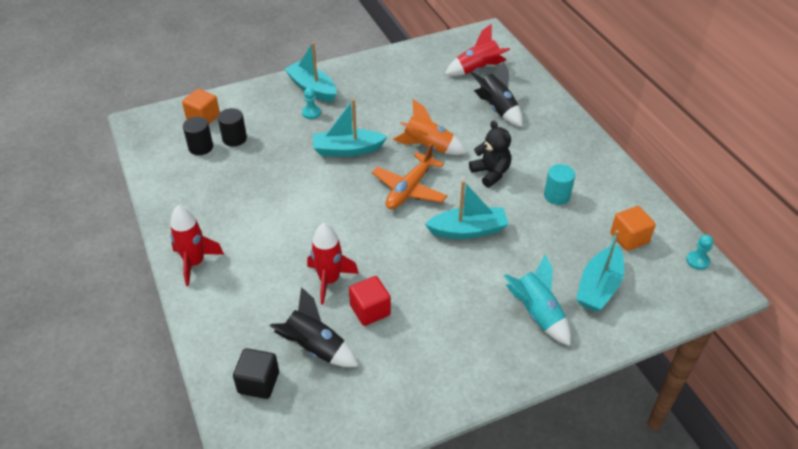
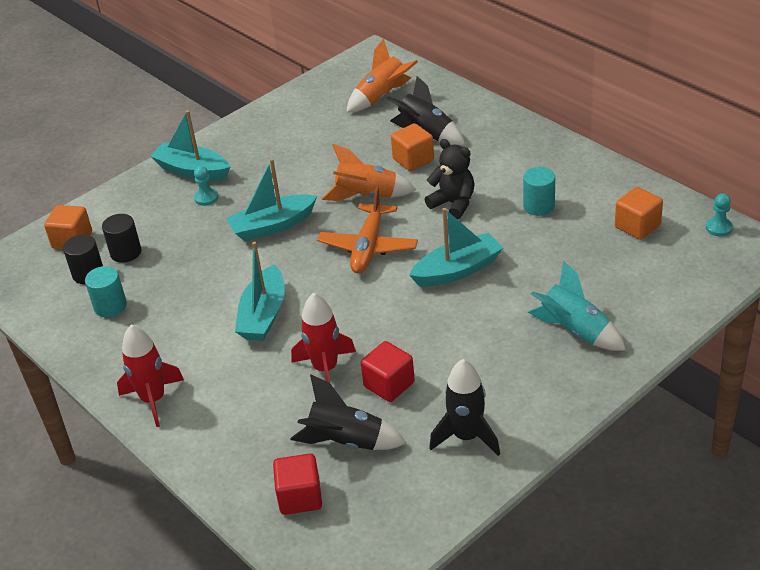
camera: 15 degrees left, 5 degrees down
black cube [233,348,279,399] -> red cube [273,453,322,515]
red rocket [445,24,510,76] -> orange rocket [346,39,418,113]
turquoise boat [576,230,624,312] -> turquoise boat moved to [235,242,285,341]
none -> turquoise cylinder [85,266,127,317]
none -> orange cube [391,123,434,171]
none -> black rocket [429,359,500,456]

